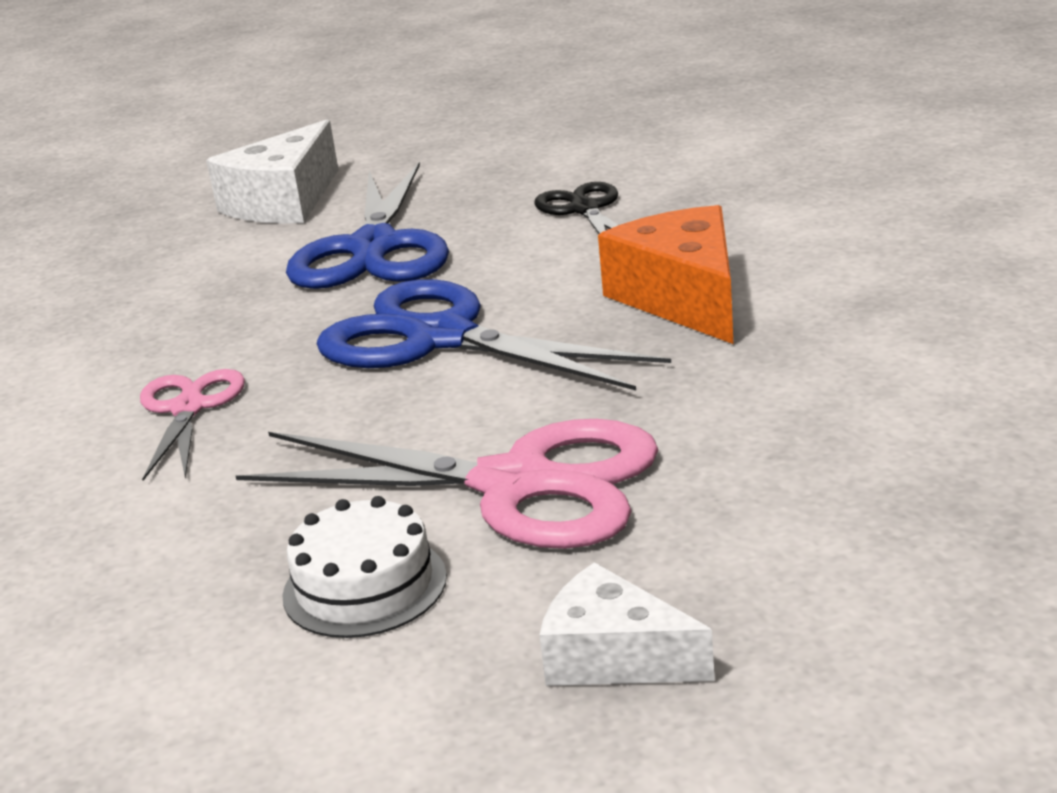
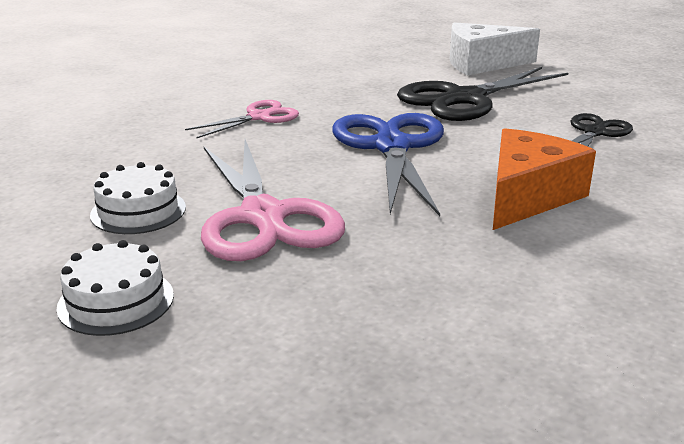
camera: 50 degrees right, 0 degrees up
blue scissors [286,162,449,289] -> black scissors [397,67,568,121]
white cheese [539,562,715,686] -> white cake [56,240,174,336]

